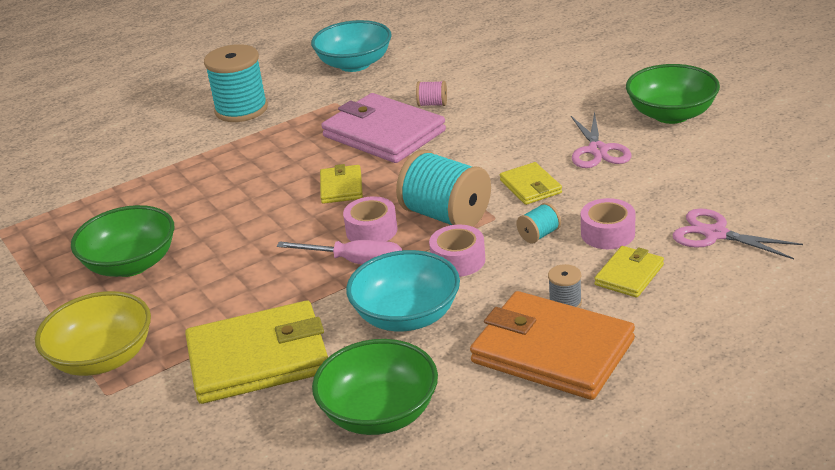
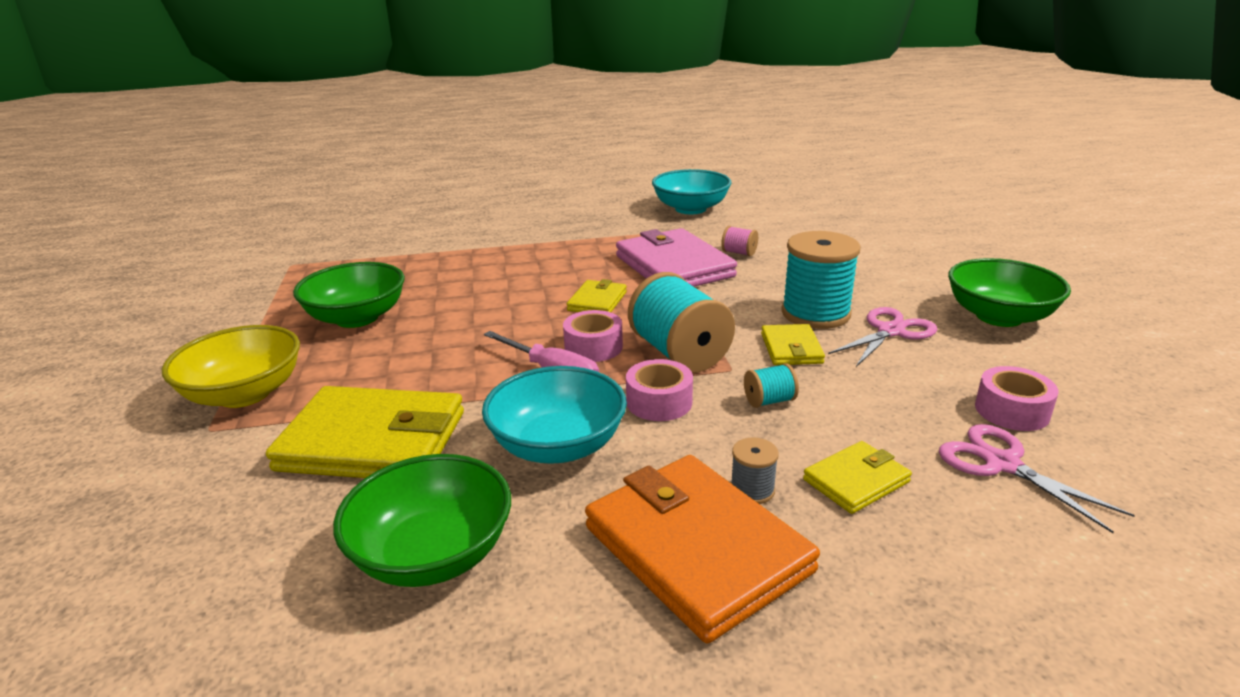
camera: 20 degrees right, 5 degrees down
turquoise spool [204,44,268,122] -> turquoise spool moved to [781,231,861,329]
pink scissors [571,111,632,168] -> pink scissors turned 150 degrees counterclockwise [828,307,937,367]
pink tape [581,198,635,249] -> pink tape moved to [975,366,1058,431]

